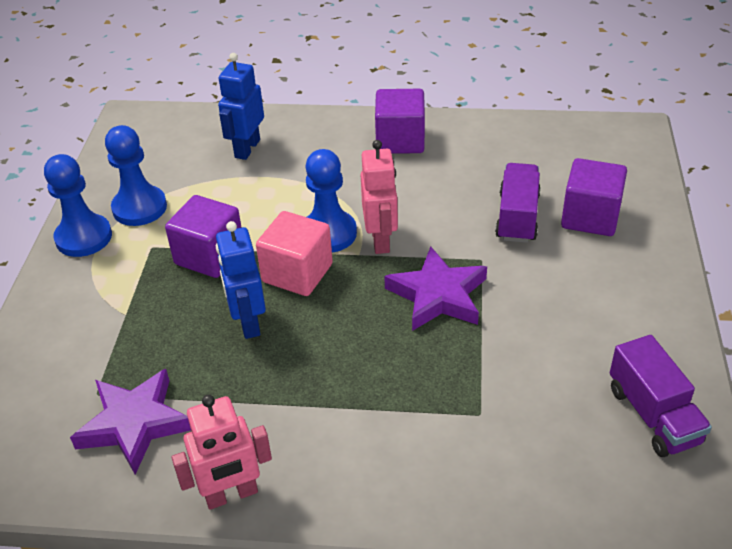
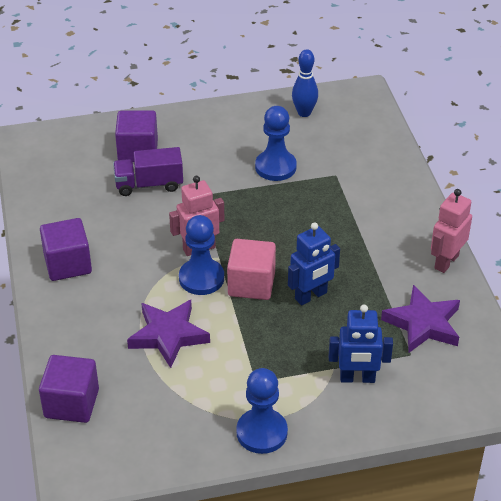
camera: 110 degrees left, 0 degrees up
blue pawn [105,125,167,226] -> blue pawn moved to [255,106,297,181]
purple cube [165,195,242,278] -> purple cube moved to [39,355,99,423]
pink robot [171,394,272,510] -> pink robot turned 105 degrees counterclockwise [431,189,472,273]
blue robot [218,53,264,160] -> blue robot moved to [329,305,393,383]
purple star [384,246,487,331] -> purple star moved to [127,300,210,368]
purple truck [610,335,712,457] -> blue bowling pin [292,49,318,117]

